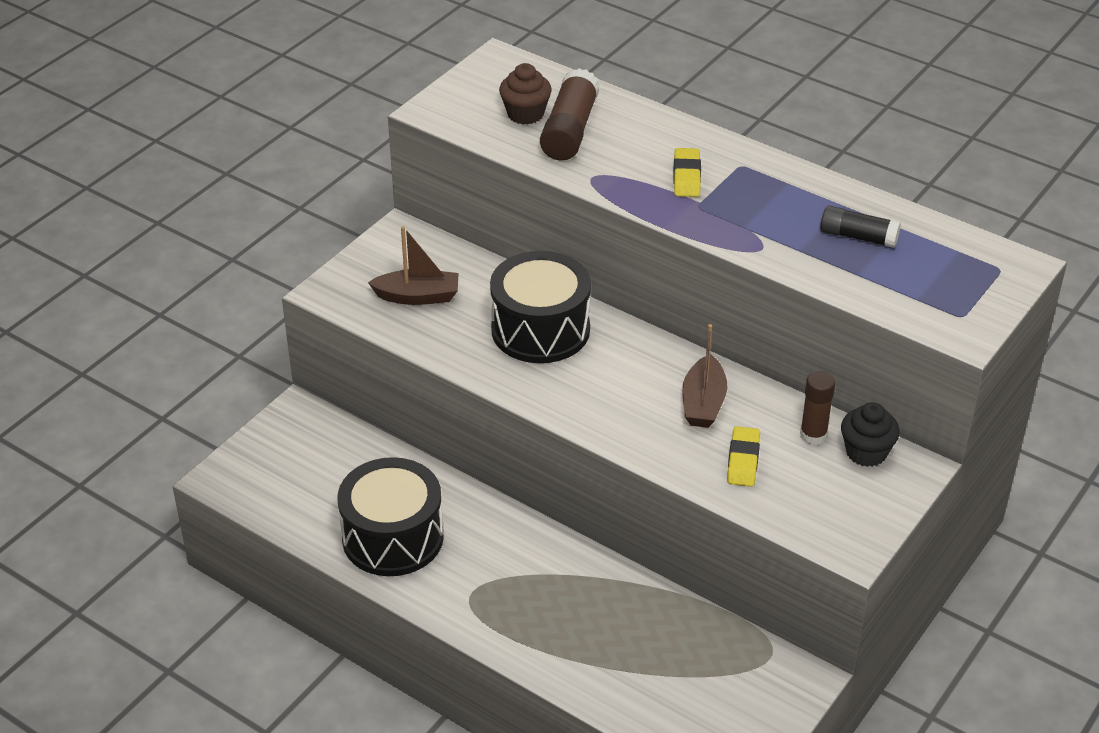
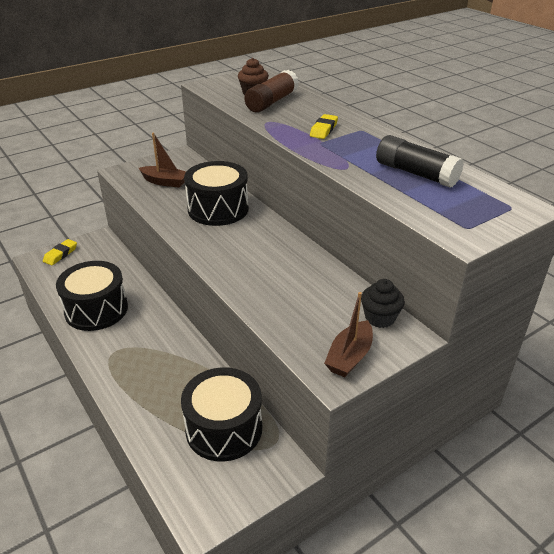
camera: 20 degrees right, 5 degrees down
brown boat [682,324,727,428] -> brown boat moved to [324,292,373,377]
yellow eraser [727,426,760,487] -> yellow eraser moved to [43,239,77,265]
brown glue stick [800,371,835,445] -> none
black glue stick [820,205,901,248] -> black glue stick [376,135,464,187], size x1.54
none -> black drum [181,367,262,462]

